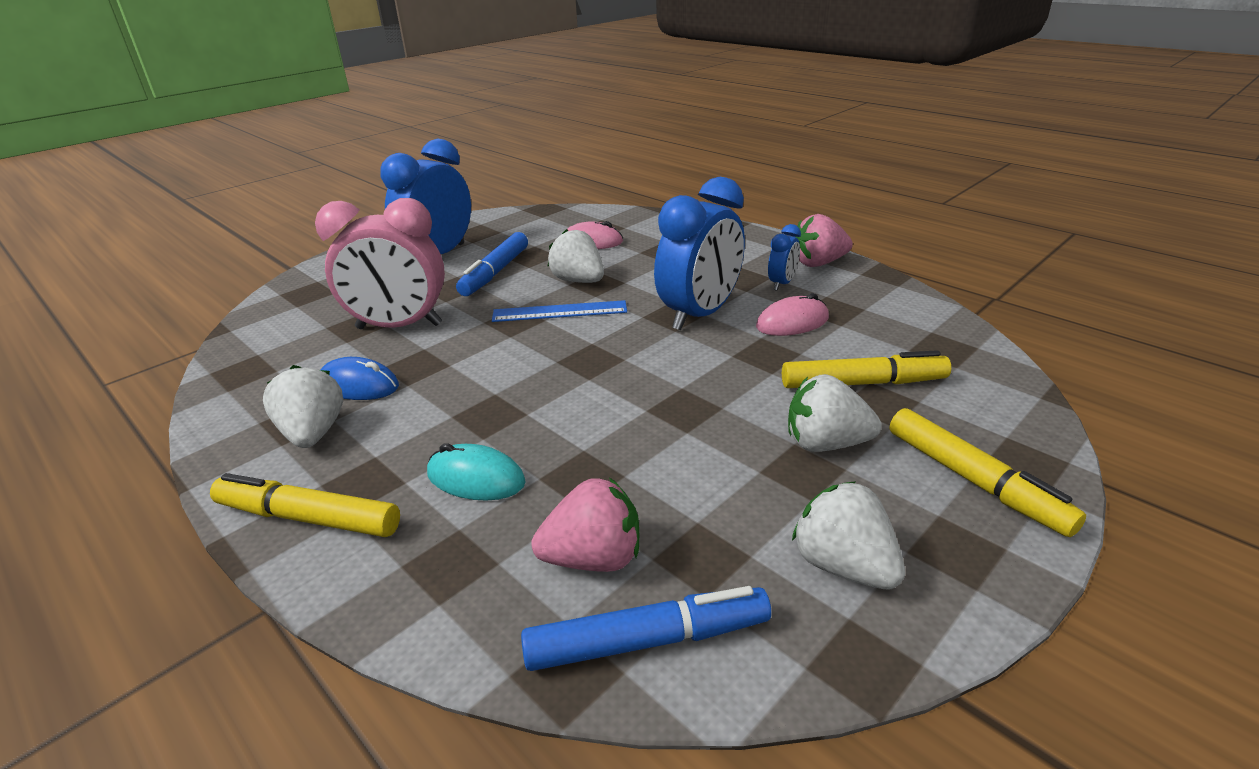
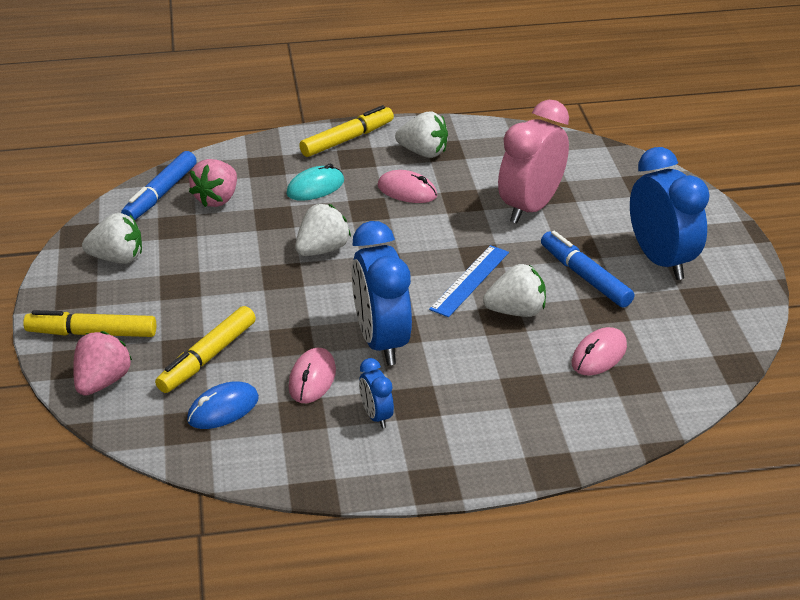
camera: 125 degrees right, 5 degrees up
blue mouse [320,357,399,400] -> blue mouse moved to [187,381,259,429]
white strawberry [788,374,882,452] -> white strawberry moved to [295,204,351,256]
pink strawberry [794,214,853,267] -> pink strawberry moved to [73,331,132,396]
none -> pink mouse [377,170,437,203]

